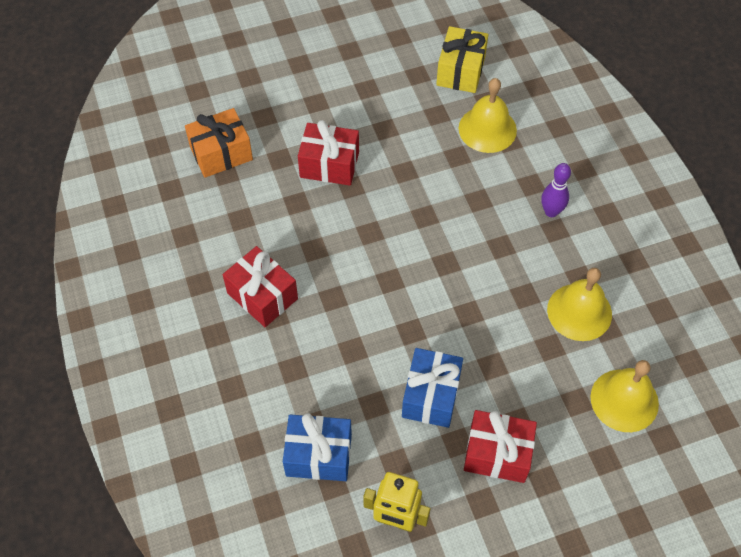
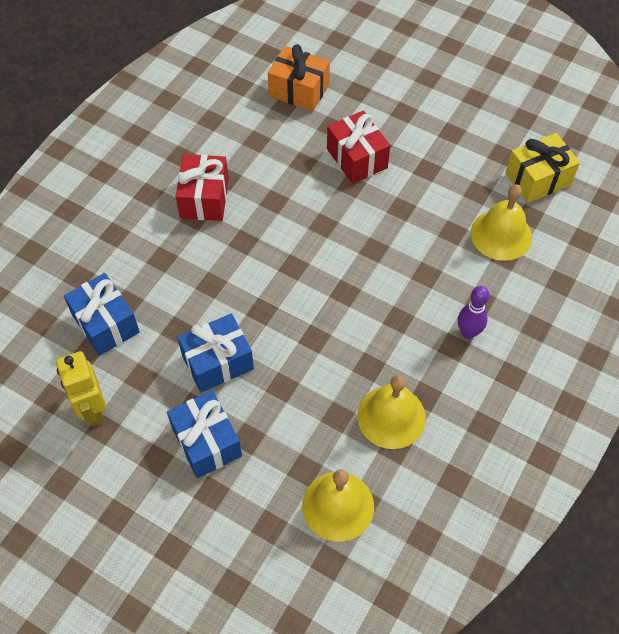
camera: 50 degrees right, 0 degrees up
red gift [464,410,537,483] -> blue gift [167,390,242,478]

